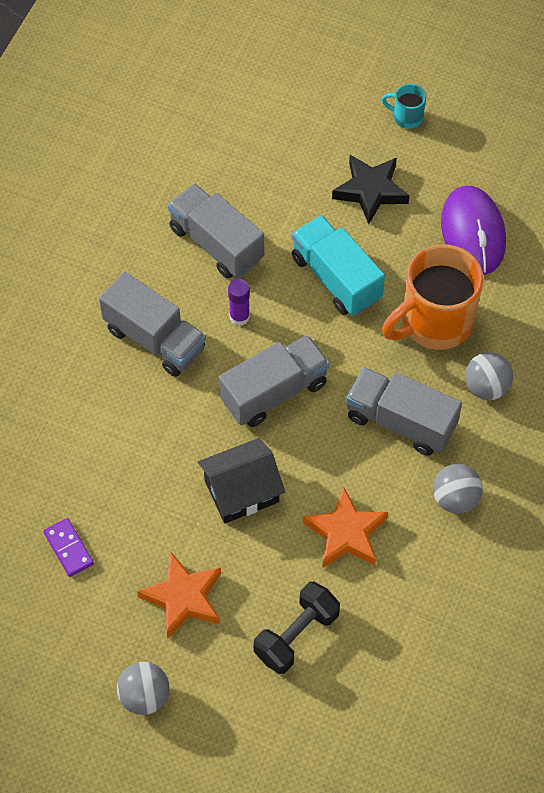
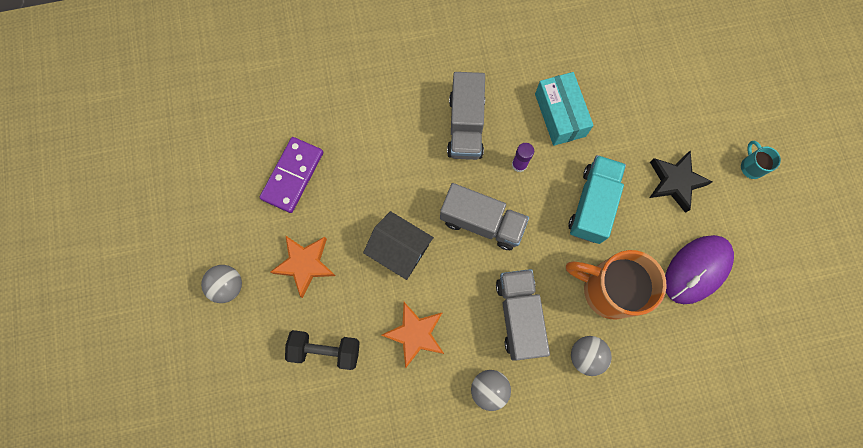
camera: 55 degrees right, 15 degrees up
purple domino [43,518,94,577] -> purple domino [260,137,323,213], size x1.75
grey truck [167,183,264,279] -> turquoise box [535,72,594,146]

